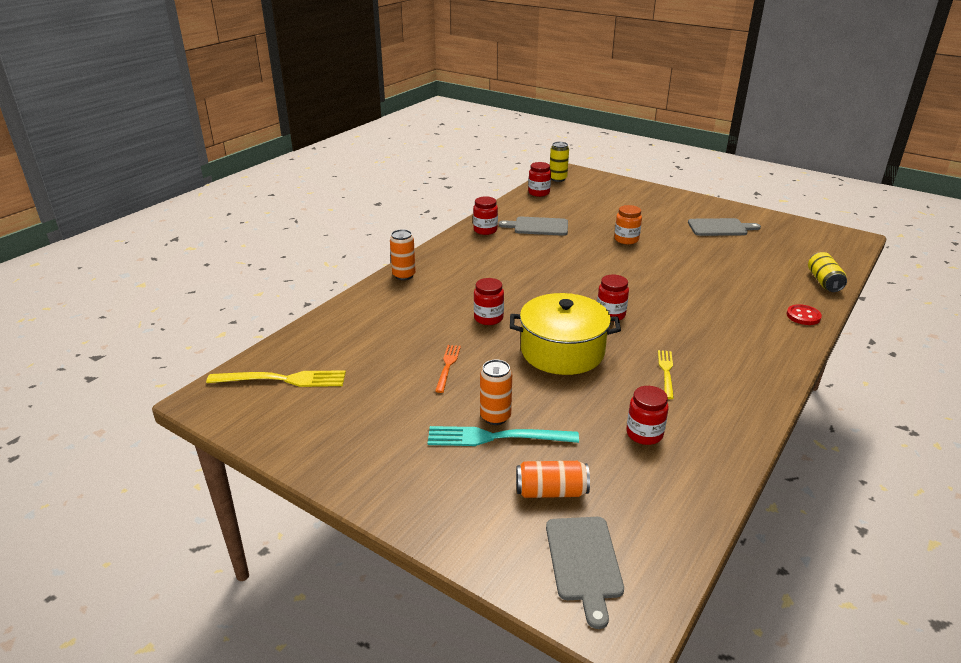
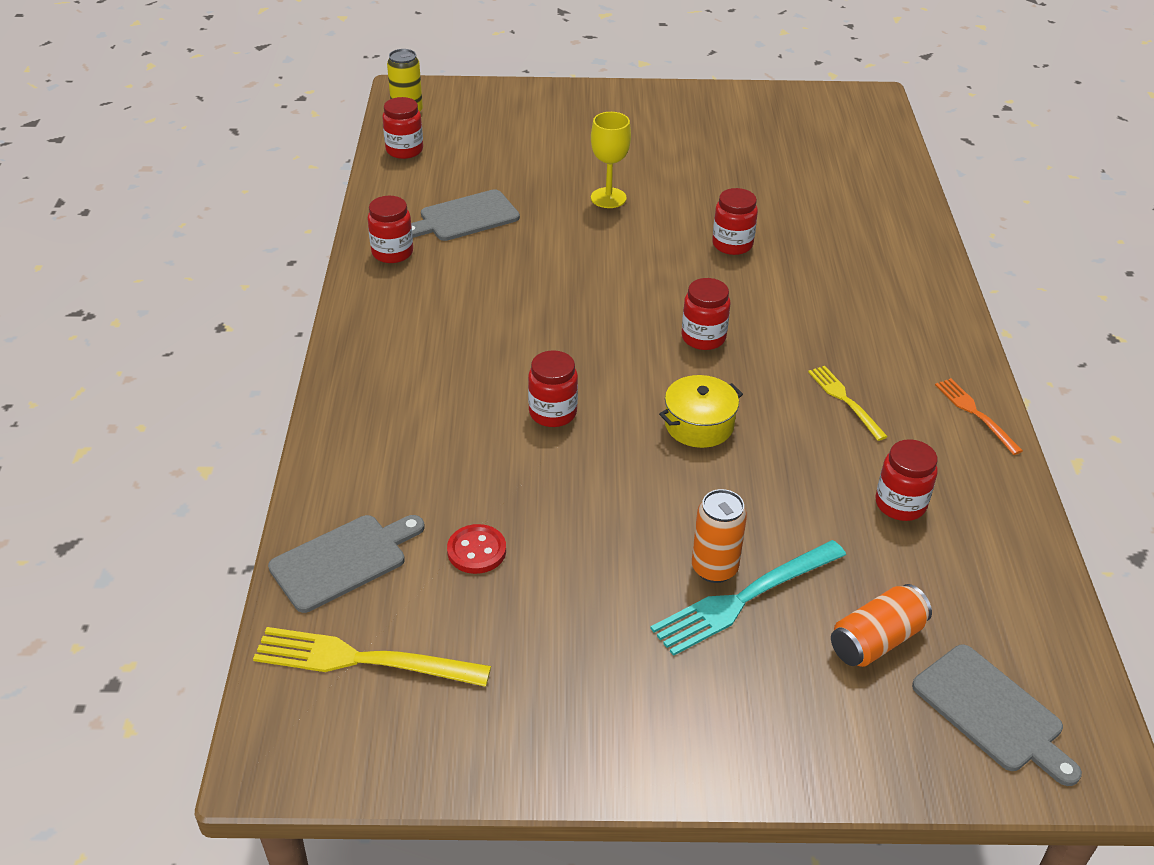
camera: 35 degrees left, 10 degrees up
yellow fork [206,370,346,387] -> yellow fork turned 135 degrees counterclockwise [253,627,491,687]
orange can [390,229,416,280] -> none
orange fork [435,345,461,393] -> orange fork moved to [935,378,1023,455]
yellow pot [510,293,621,375] -> yellow pot [659,375,743,448], size x0.54
orange jar [614,205,642,244] -> yellow goblet [591,112,631,208]
grey cutting board [688,218,761,236] -> grey cutting board moved to [268,515,425,613]
red button [787,304,822,325] -> red button moved to [447,524,506,574]
yellow can [808,252,847,292] -> none
none -> red jar [712,188,758,255]

